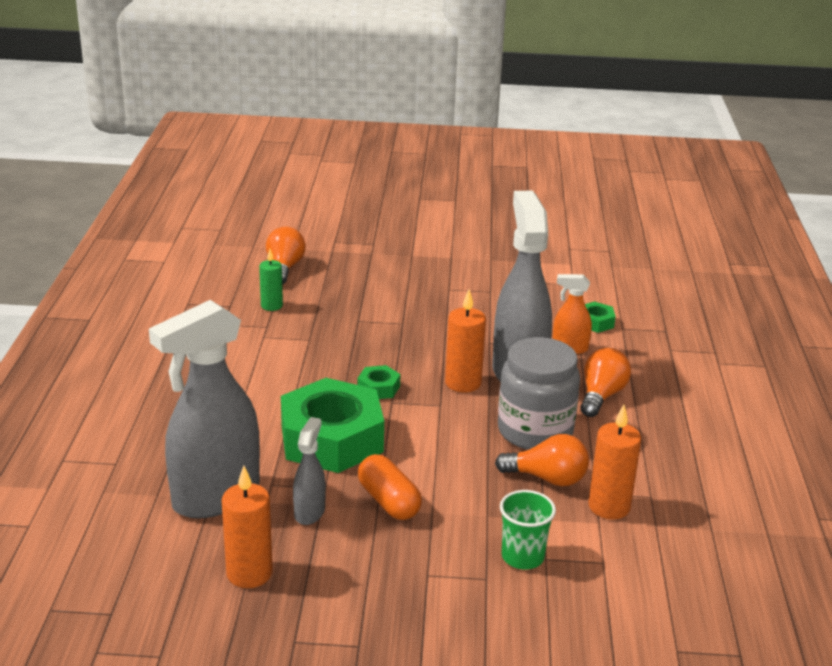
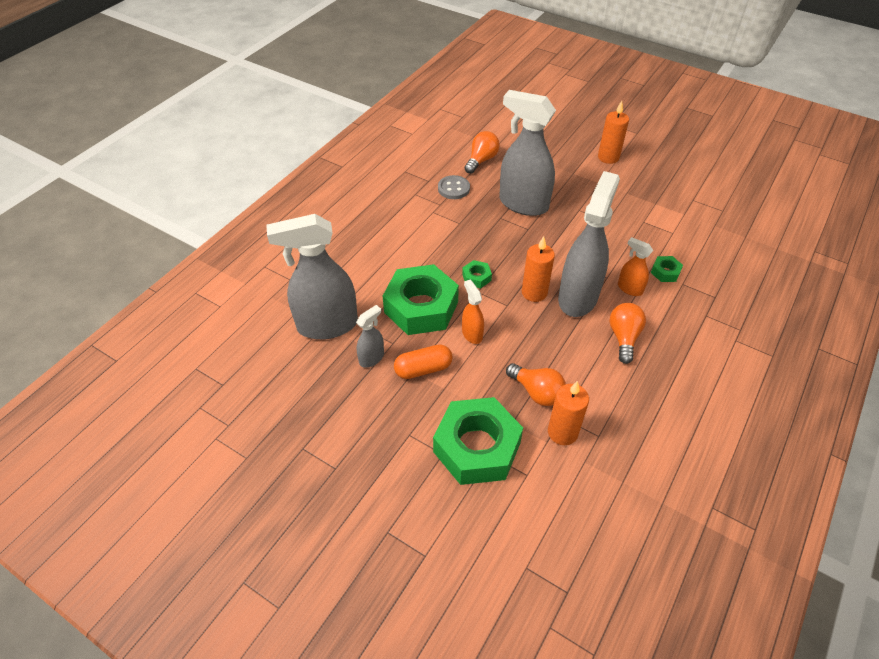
camera: 30 degrees right, 20 degrees up
orange candle [222,466,273,588] -> orange candle moved to [598,101,629,164]
green candle [259,249,283,311] -> grey button [438,175,470,199]
orange capsule [358,454,422,520] -> orange capsule turned 75 degrees clockwise [394,344,453,379]
grey jar [498,337,580,450] -> none
green cup [500,490,556,570] -> green nut [433,397,523,485]
orange light bulb [580,348,631,417] -> orange light bulb turned 45 degrees counterclockwise [609,303,646,364]
none -> orange spray bottle [462,280,484,344]
none -> grey spray bottle [499,90,556,216]

